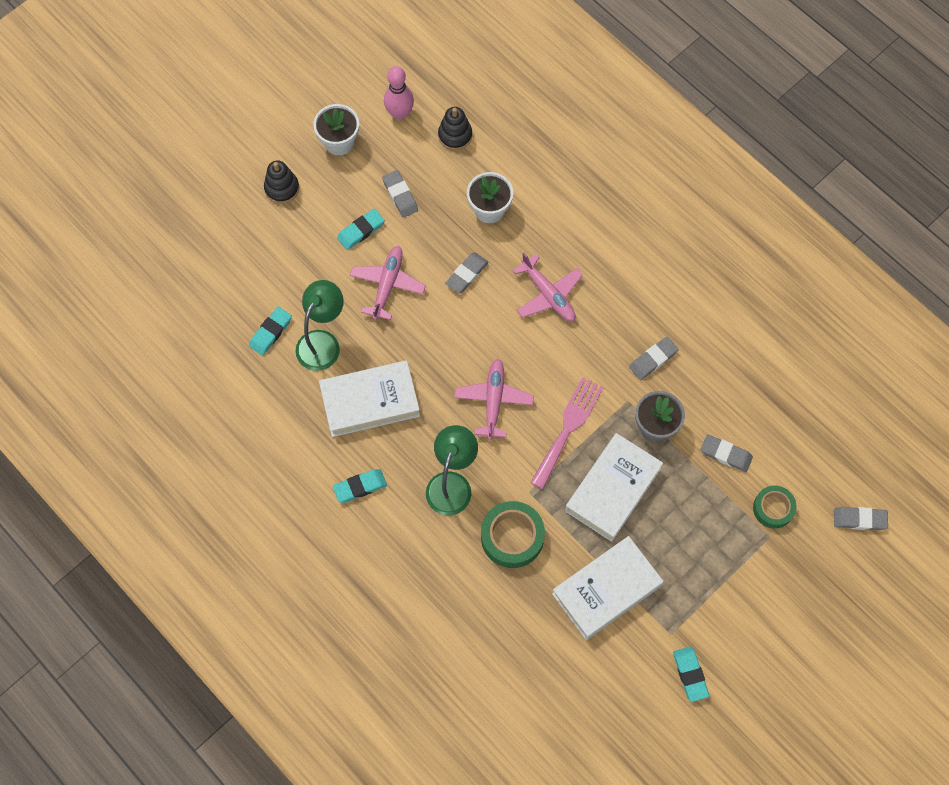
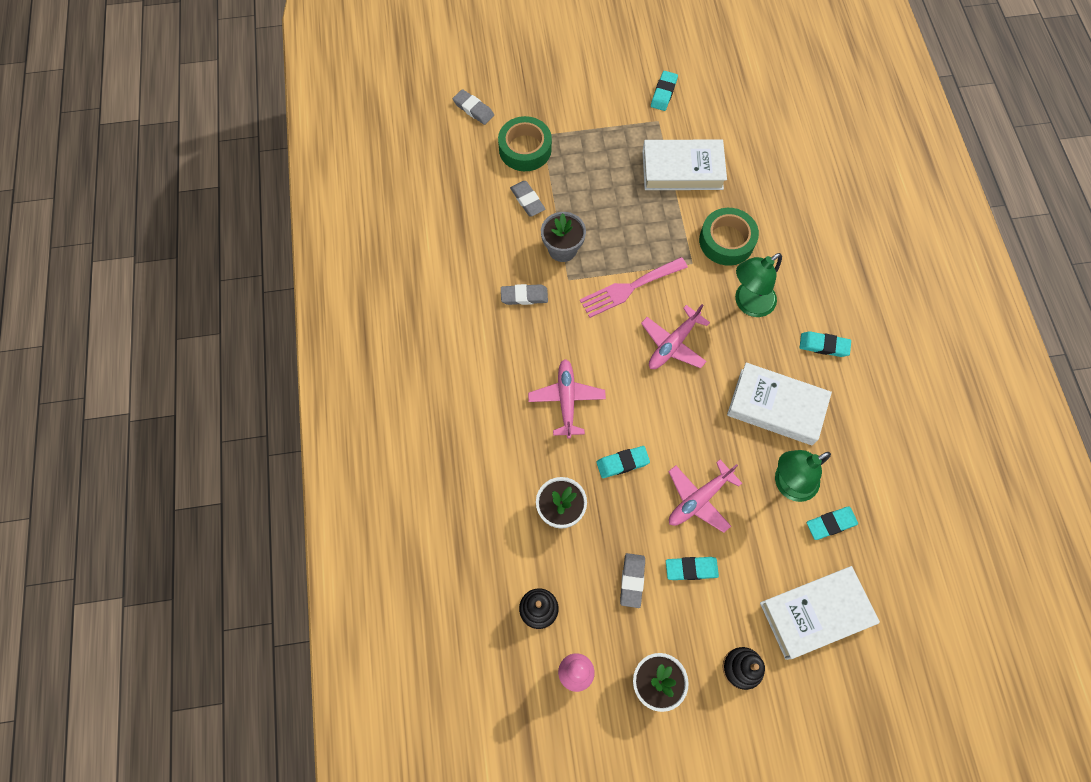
camera: 145 degrees left, 0 degrees up
grey eraser [445,252,489,293] -> turquoise eraser [597,446,650,478]
white book [565,433,663,542] -> white book moved to [760,566,880,660]
green tape [753,485,797,529] -> green tape [498,116,552,171], size x1.54

